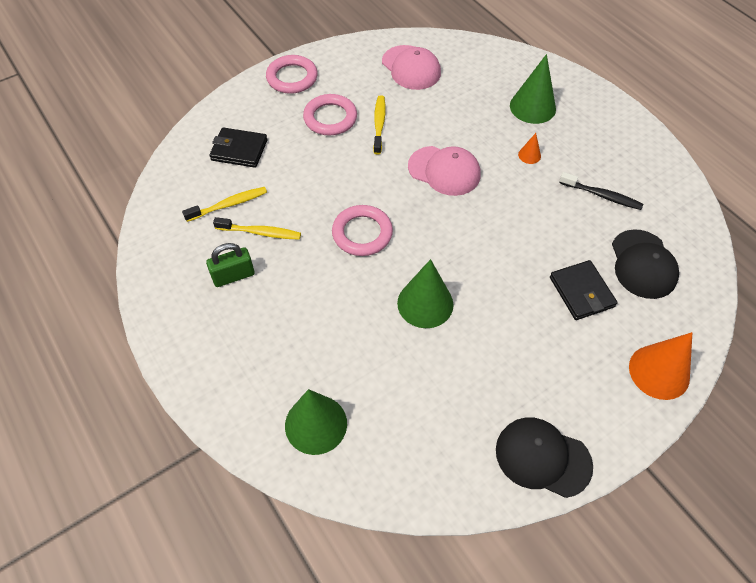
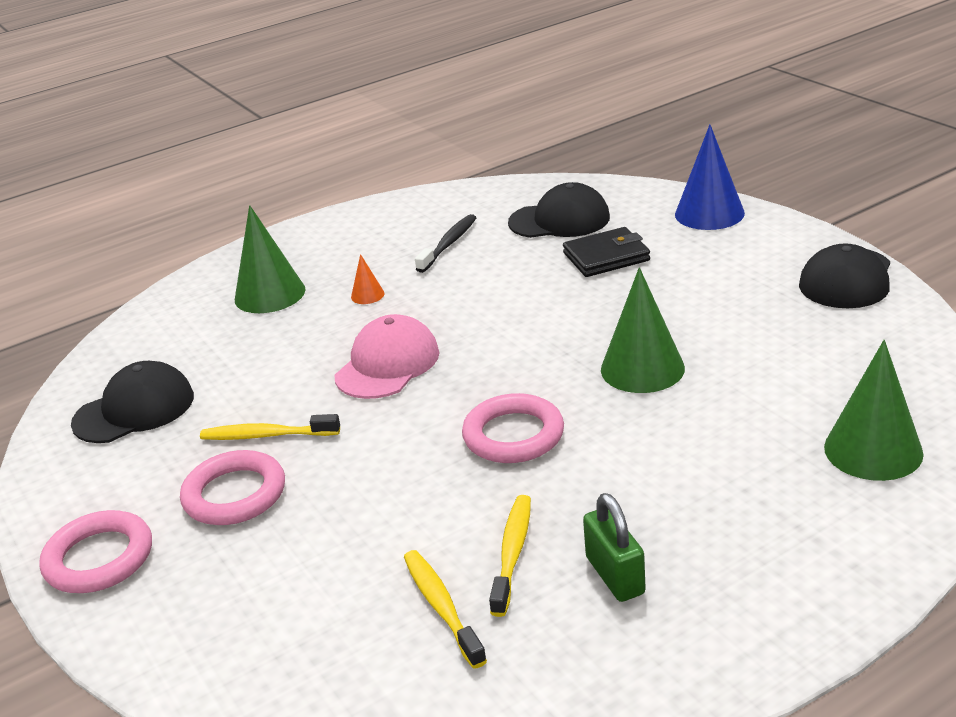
camera: 85 degrees left, 25 degrees down
black wallet [209,127,267,168] -> none
pink cap [382,45,441,90] -> black cap [71,361,194,443]
orange cone [629,332,692,400] -> blue cone [675,125,745,230]

